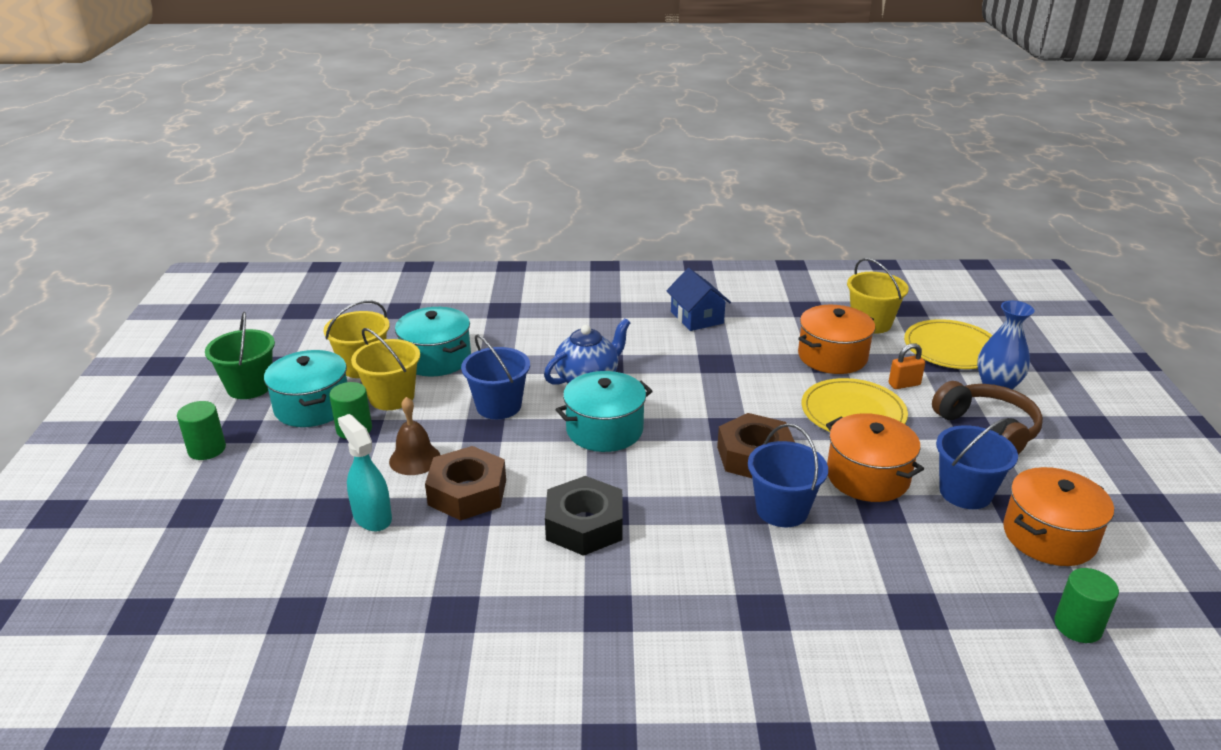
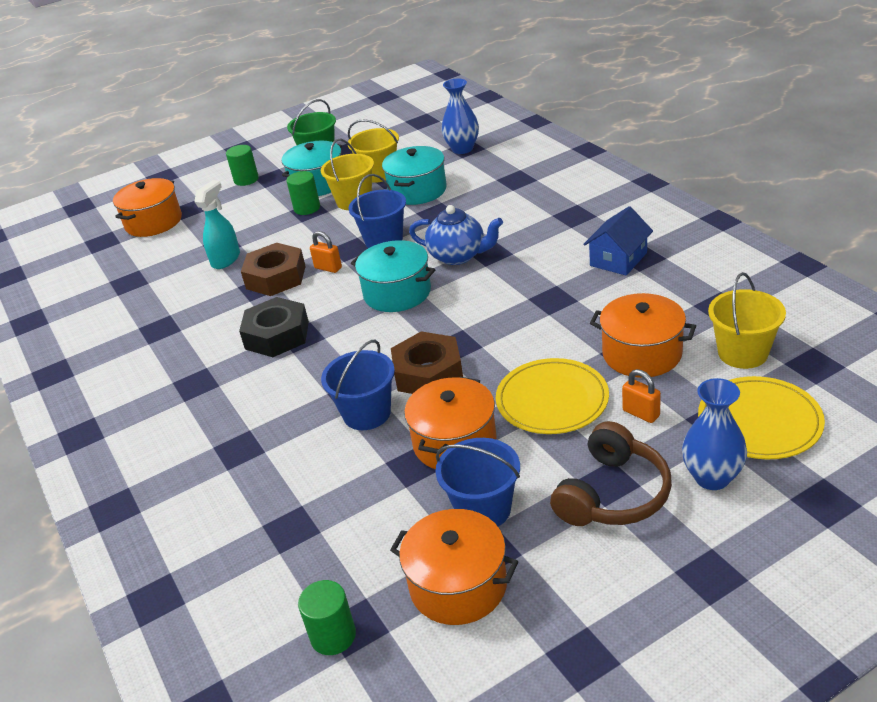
camera: 65 degrees right, 5 degrees up
brown bell [389,397,440,475] -> none
none -> orange pot [113,178,182,237]
none -> orange padlock [310,231,342,273]
none -> blue vase [441,78,479,154]

